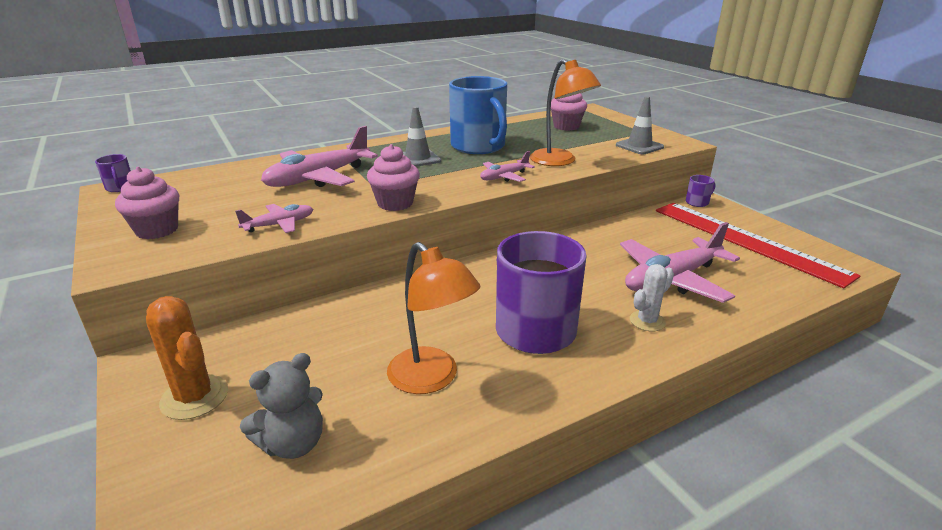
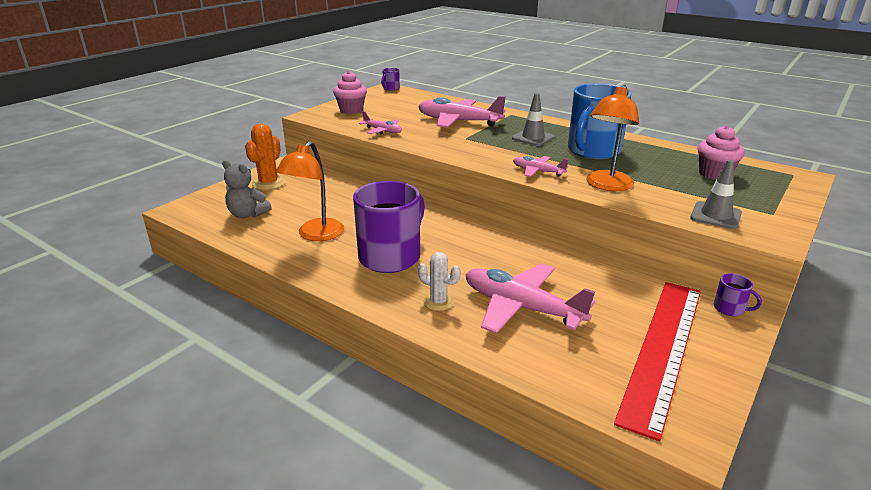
camera: 65 degrees right, 0 degrees up
pink cupcake [367,144,420,211] -> none

